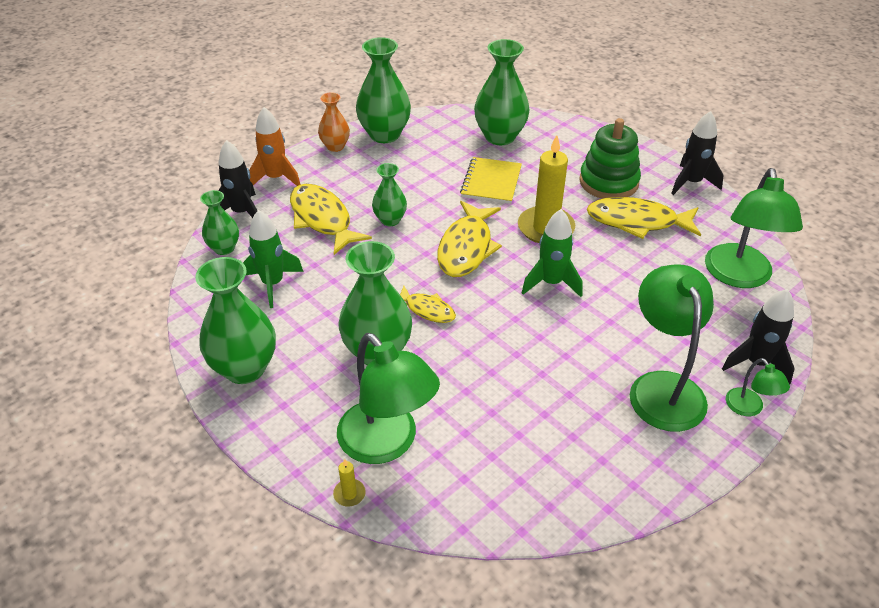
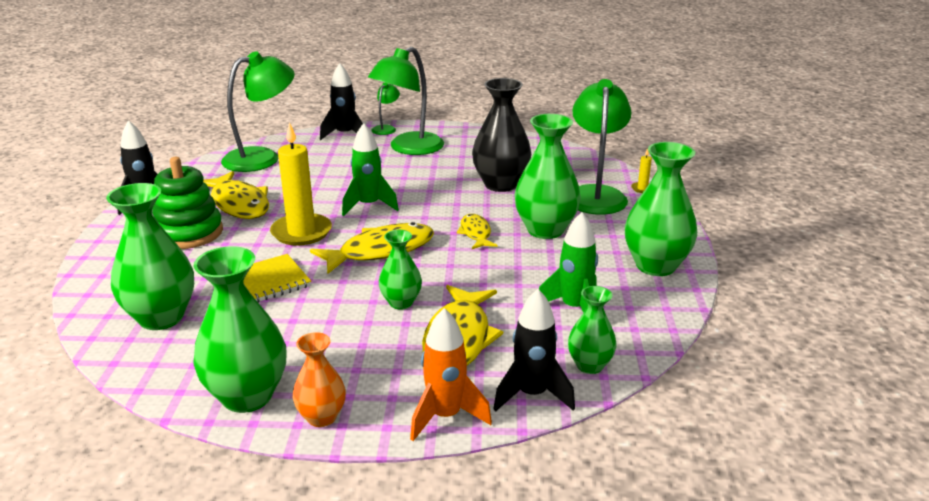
camera: 135 degrees left, 15 degrees down
none -> black vase [472,78,531,192]

